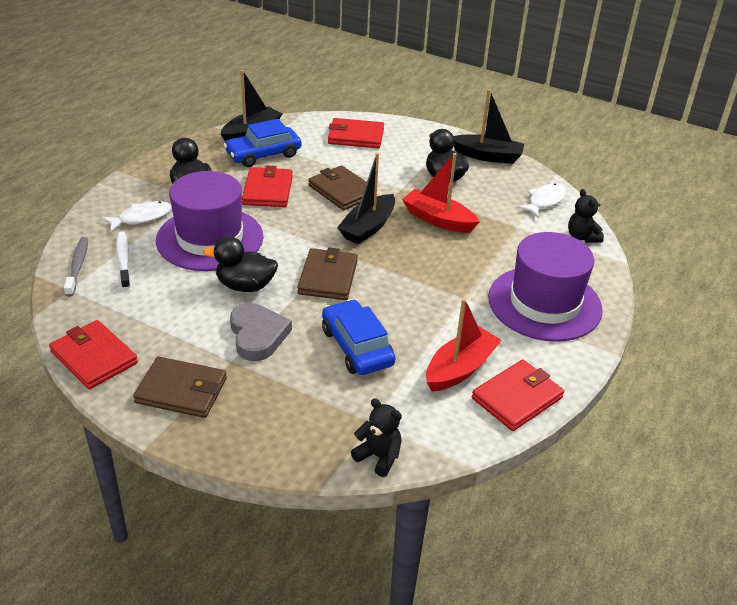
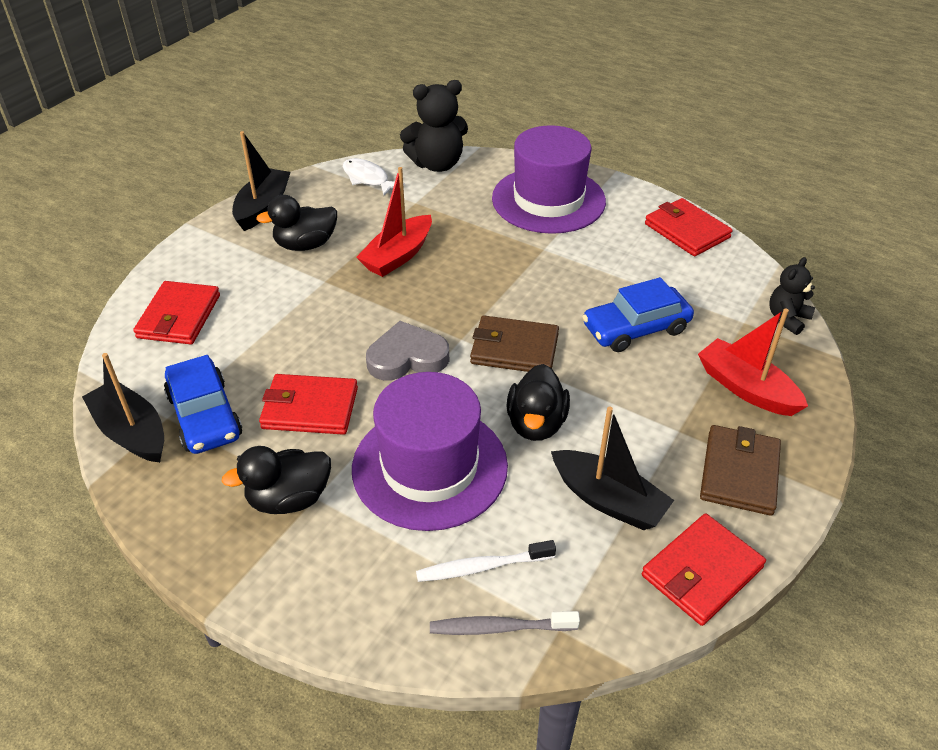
camera: 85 degrees left, 5 degrees up
white fish [102,201,172,232] -> none
grey heart [230,303,292,361] -> grey heart moved to [366,321,449,380]
brown wallet [308,165,367,210] -> none
black boat [337,153,395,244] -> black boat moved to [551,407,674,530]
red boat [426,298,502,391] -> red boat moved to [698,308,808,416]
black teddy bear [568,189,604,243] -> black teddy bear [400,80,468,172], size x1.70

